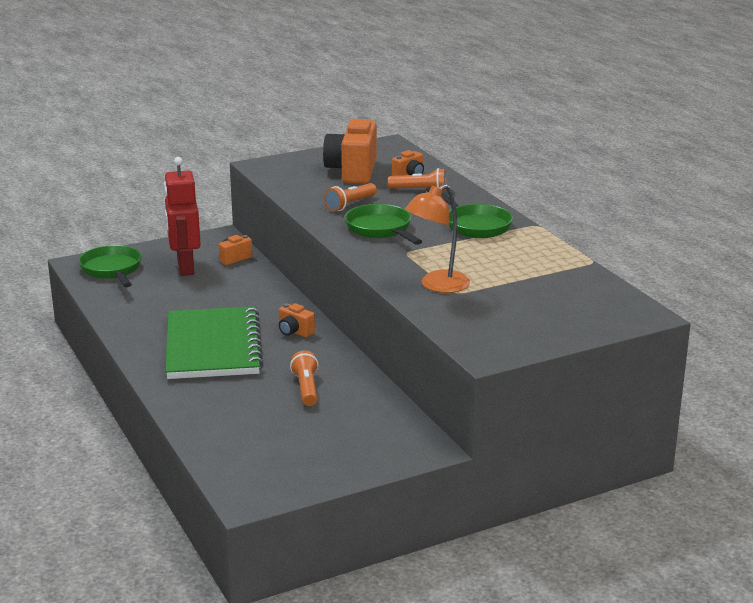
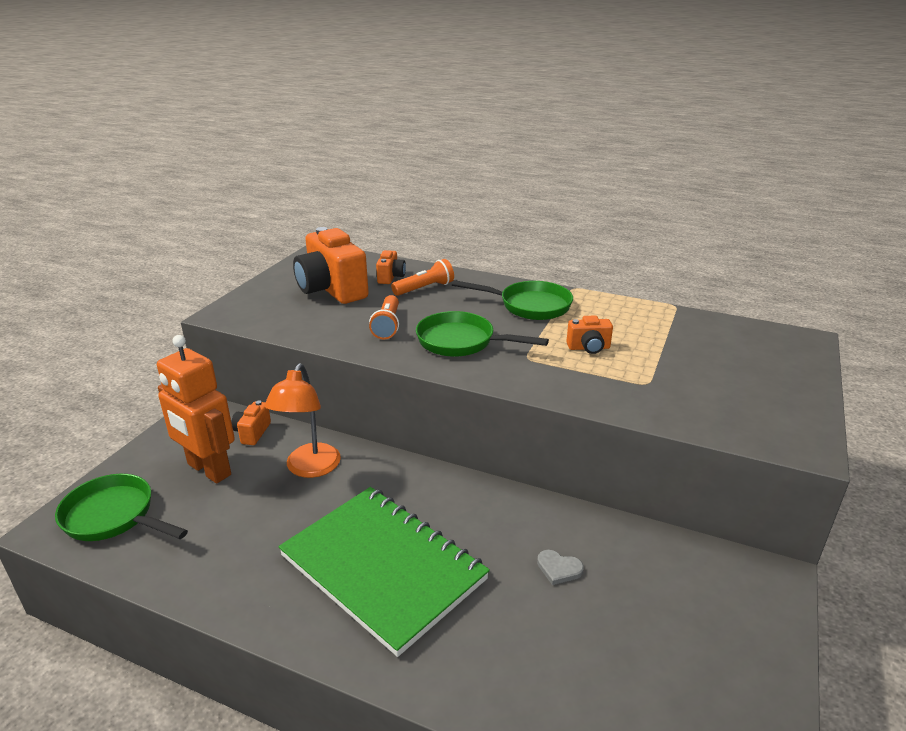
camera: 40 degrees left, 5 degrees up
red robot [164,157,201,276] -> orange robot [157,335,235,483]
orange camera [279,303,315,337] -> orange camera moved to [566,316,613,354]
orange flashlight [290,350,319,406] -> grey heart [537,550,584,585]
orange lamp [405,184,470,293] -> orange lamp moved to [264,363,341,478]

